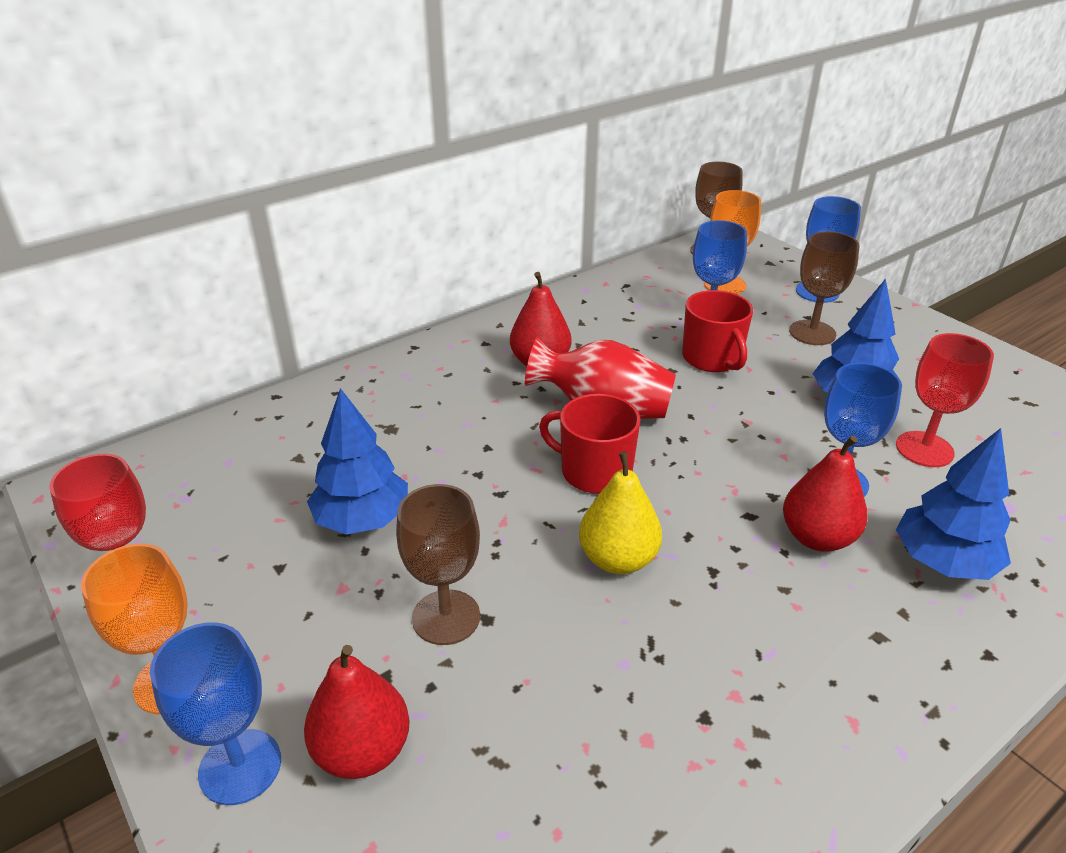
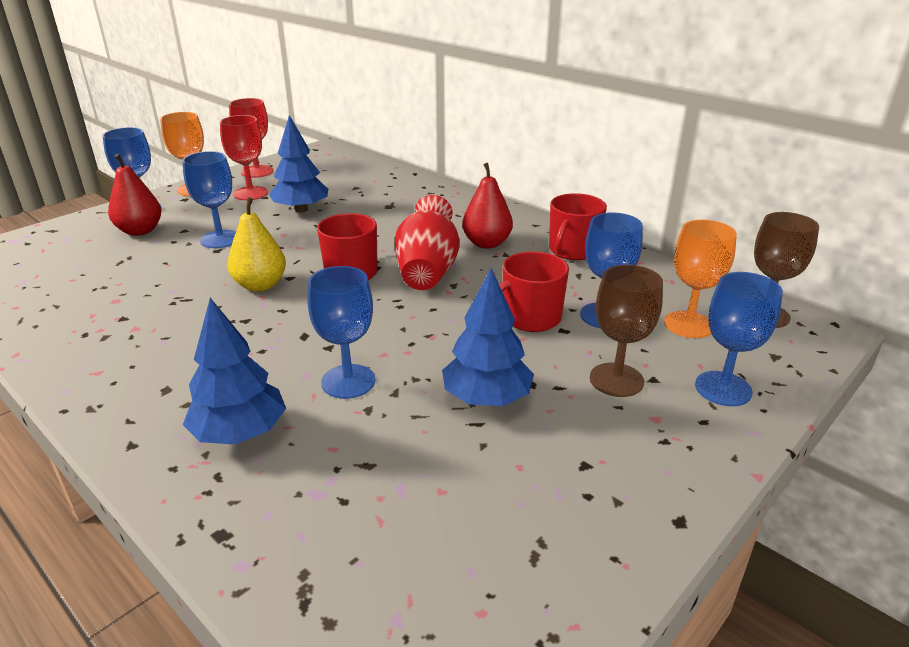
camera: 80 degrees right, 5 degrees down
brown goblet [396,484,480,645] -> blue goblet [182,151,236,248]
red pear [783,435,868,552] -> none
red goblet [896,333,994,467] -> red goblet moved to [220,115,268,200]
none -> red mug [549,193,607,260]

